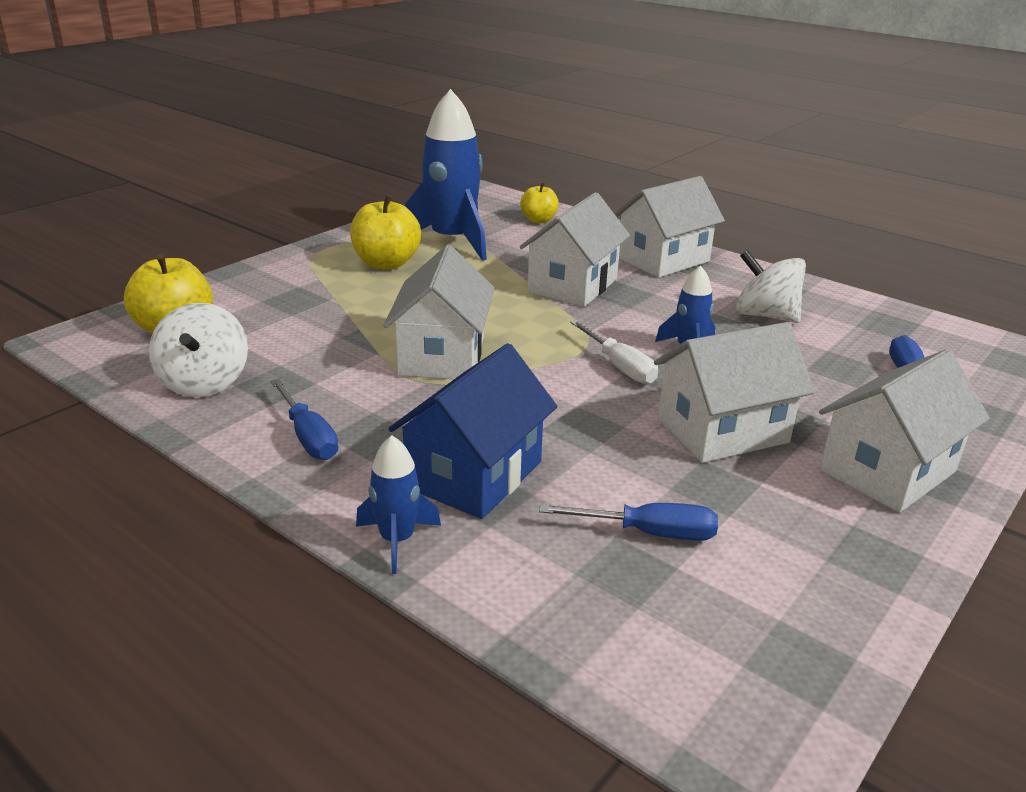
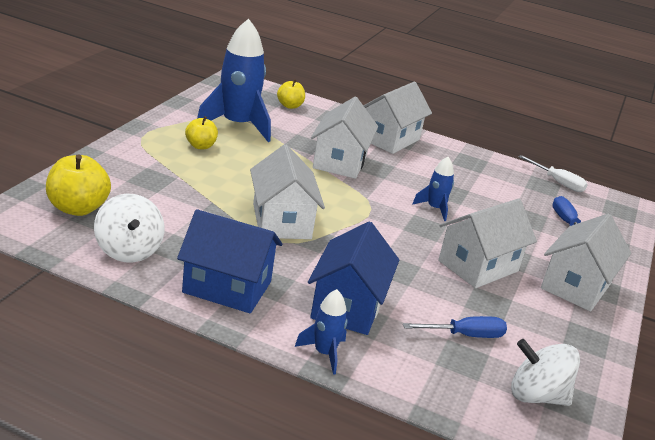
camera: 20 degrees left, 0 degrees up
blue screwdriver [270,379,338,460] -> blue house [177,209,282,313]
yellow apple [350,195,421,270] -> yellow apple [185,116,218,149], size x0.62
white screwdriver [570,320,658,384] -> white screwdriver moved to [518,155,588,192]
white spinning top [736,250,806,323] -> white spinning top moved to [511,339,580,406]

